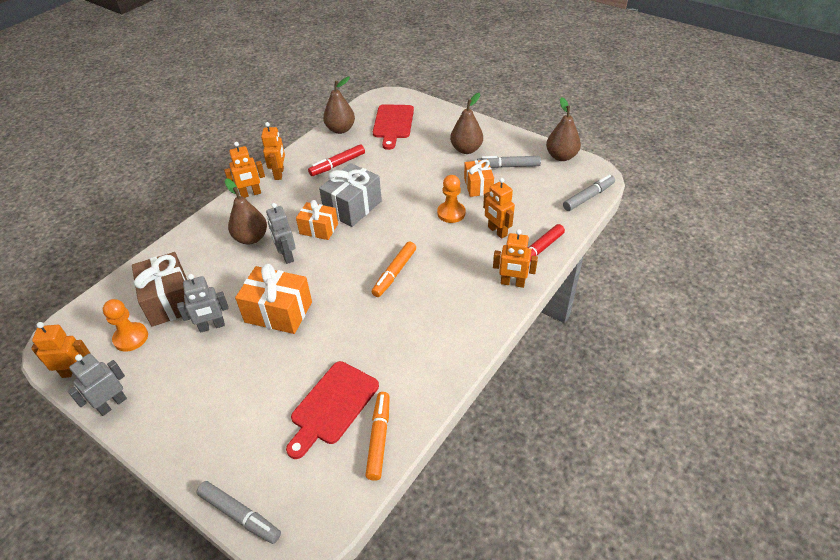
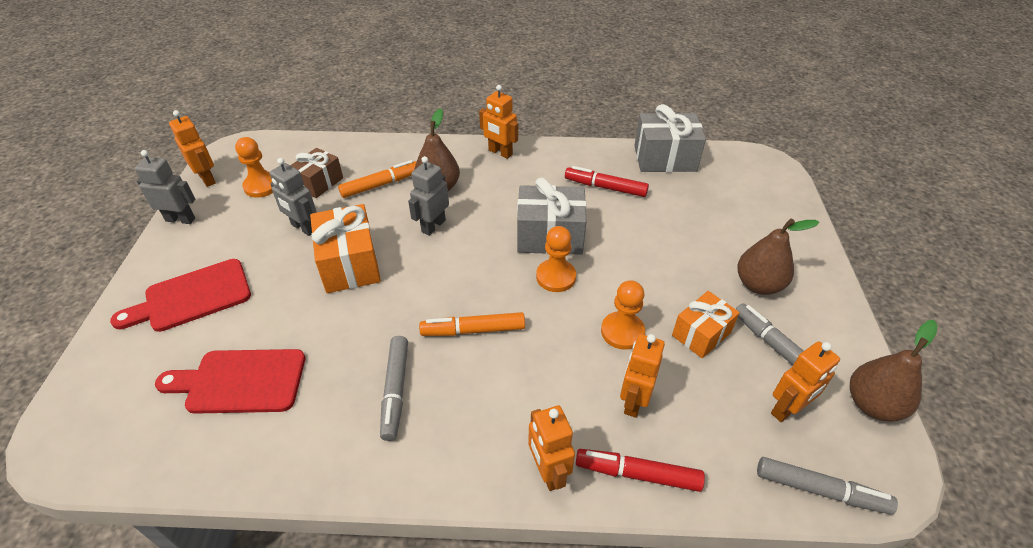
camera: 55 degrees right, 0 degrees up
brown gift [132,252,187,327] -> brown gift [290,148,343,198], size x0.65
grey marker [197,481,281,544] -> grey marker moved to [380,336,408,441]
orange robot [261,122,285,180] -> orange robot moved to [771,342,840,422]
orange gift [296,200,338,240] -> none
brown pear [323,76,355,134] -> grey gift [634,104,706,172]
orange marker [365,392,390,481] -> orange marker moved to [338,160,417,198]
red cutting board [373,104,414,150] -> red cutting board moved to [110,259,251,332]
none -> orange pawn [536,226,576,292]

